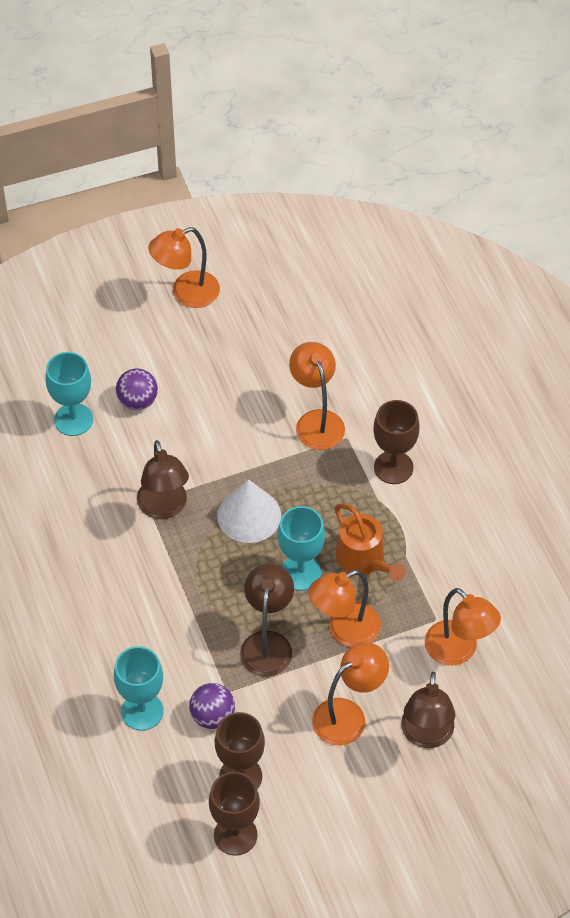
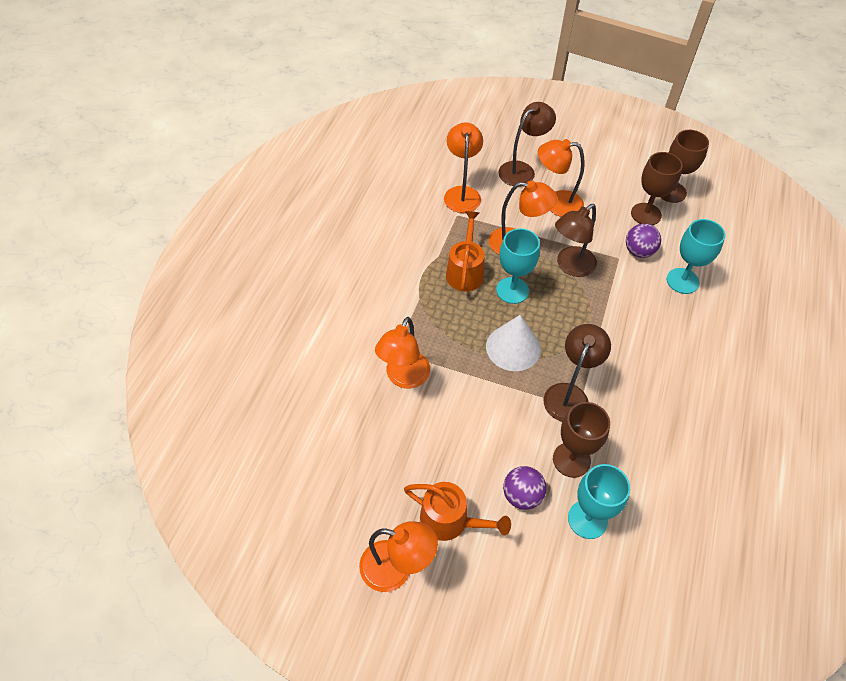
camera: 140 degrees left, 0 degrees up
brown goblet [373,400,420,484] -> brown goblet moved to [553,402,610,478]
none -> orange watering can [404,482,511,541]

